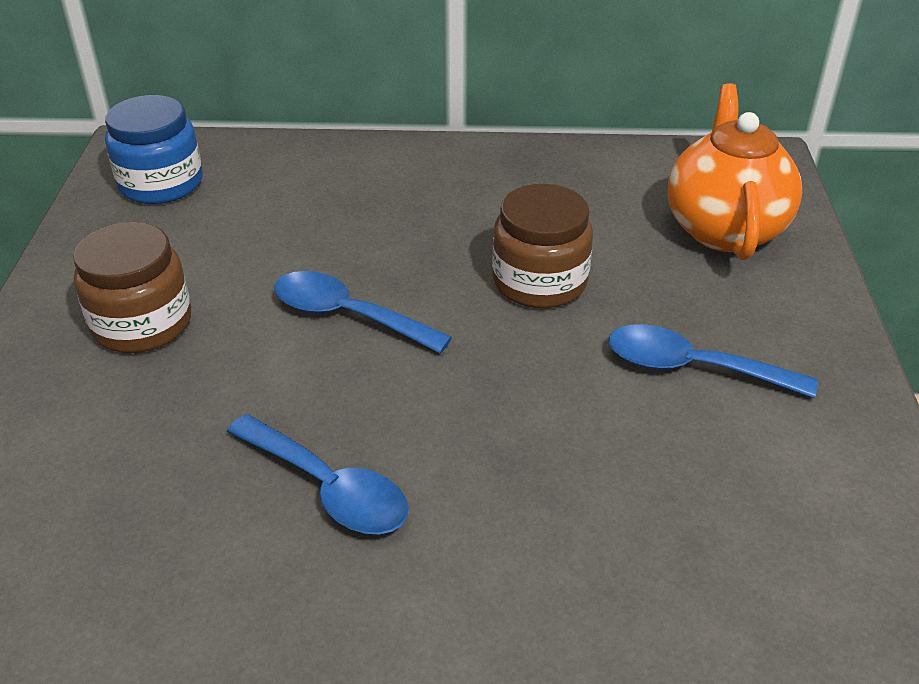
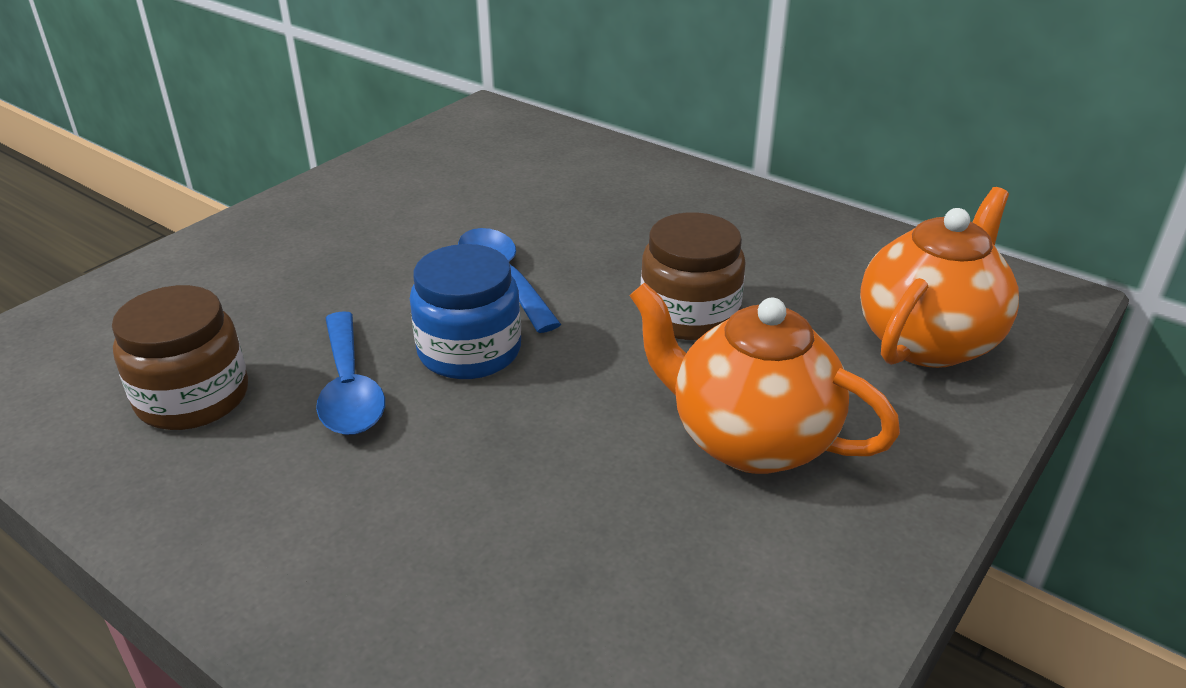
camera: 35 degrees right, 5 degrees down
brown jar [73,222,191,353] -> brown jar moved to [112,285,248,430]
blue jar [105,95,202,204] -> blue jar moved to [410,244,521,379]
blue spoon [609,324,818,398] -> orange teapot [630,283,900,474]

